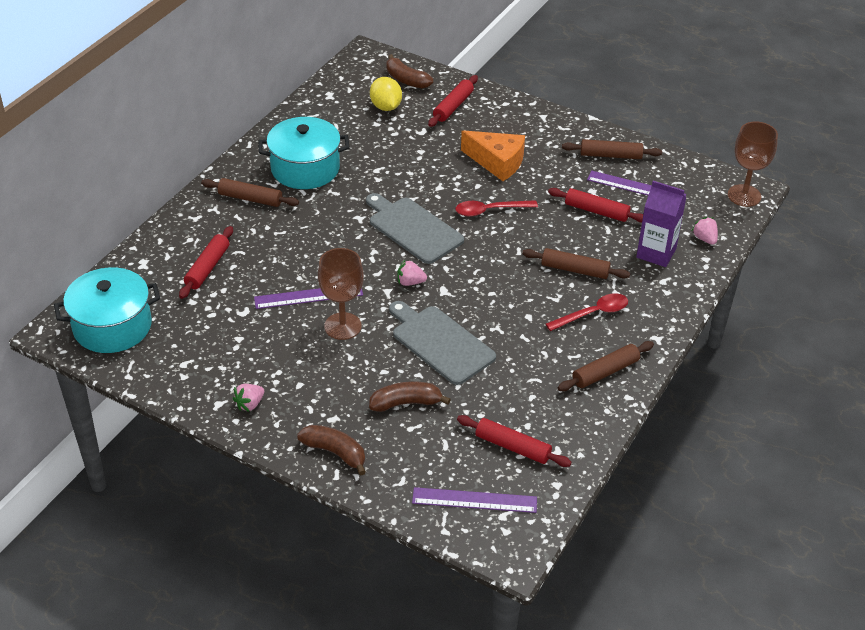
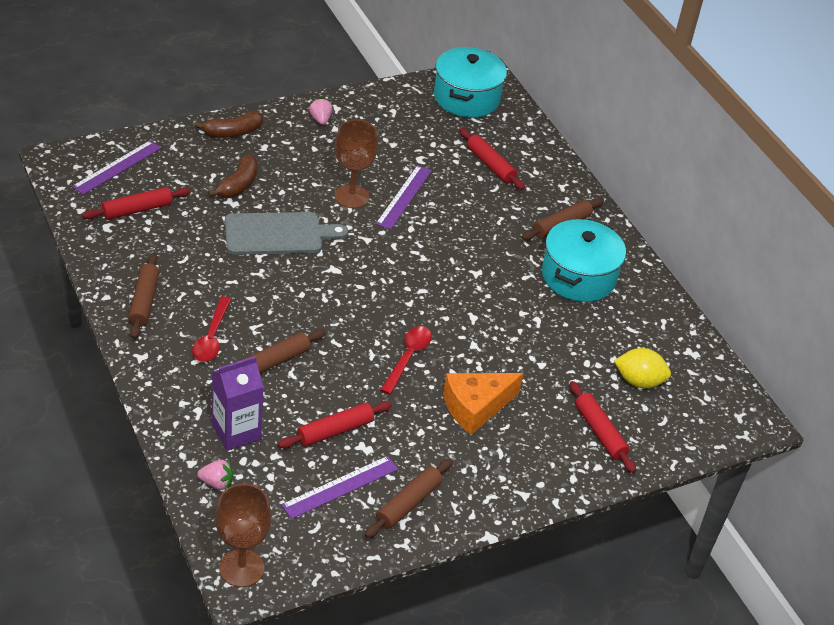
camera: 120 degrees right, 0 degrees up
grey cutting board [366,193,464,264] -> none
brown banana [387,54,433,89] -> none
pink strawberry [397,260,427,286] -> none

